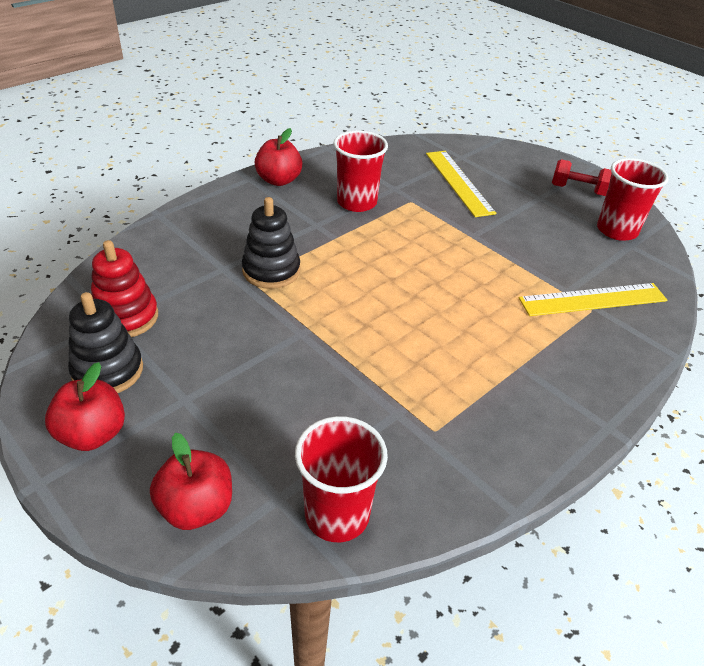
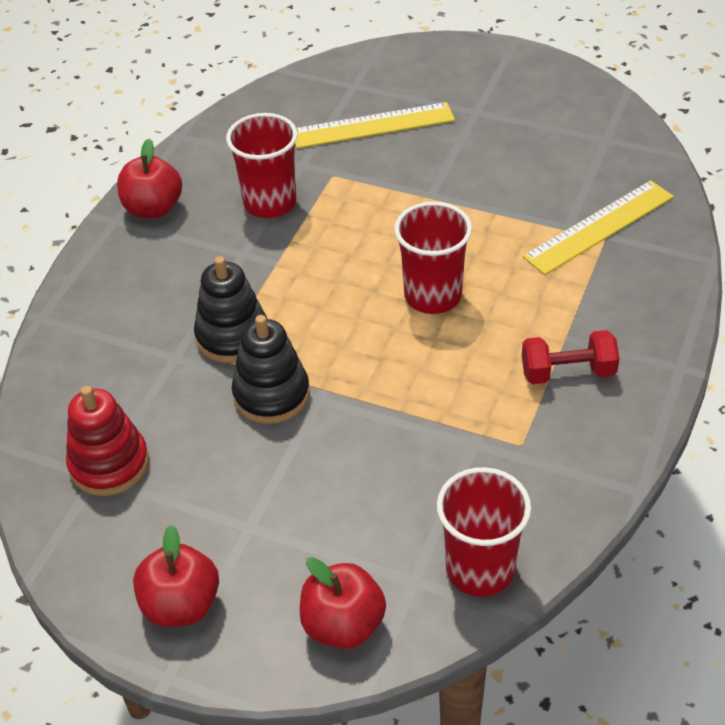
camera: 20 degrees left, 5 degrees up
black stacking toy [68,292,143,393] -> black stacking toy moved to [232,315,310,424]
yellow ruler [426,151,496,217] -> yellow ruler turned 60 degrees counterclockwise [295,102,455,148]
red dumbbell [552,159,612,196] -> red dumbbell moved to [522,330,620,384]
red cup [597,158,669,241] -> red cup moved to [394,202,472,314]

